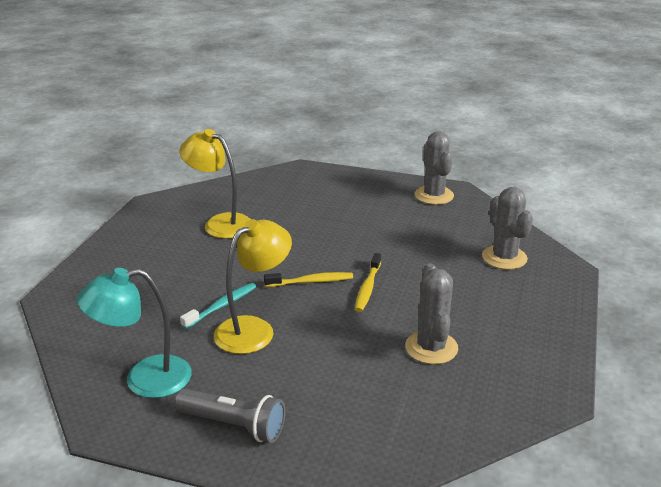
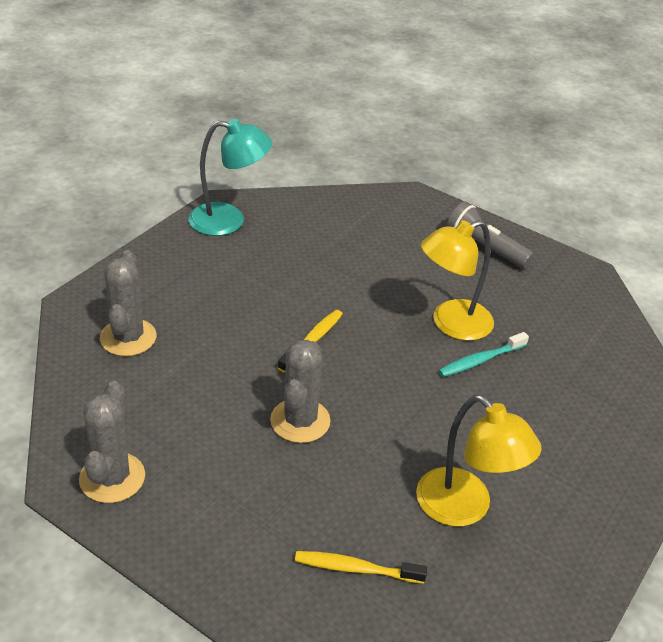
camera: 165 degrees left, 10 degrees up
turquoise lamp [77,268,192,398] -> turquoise lamp moved to [189,119,272,236]
yellow toothbrush [264,272,353,287] -> yellow toothbrush moved to [295,551,427,584]
grey cactus [405,264,458,364] -> grey cactus moved to [270,340,331,443]

